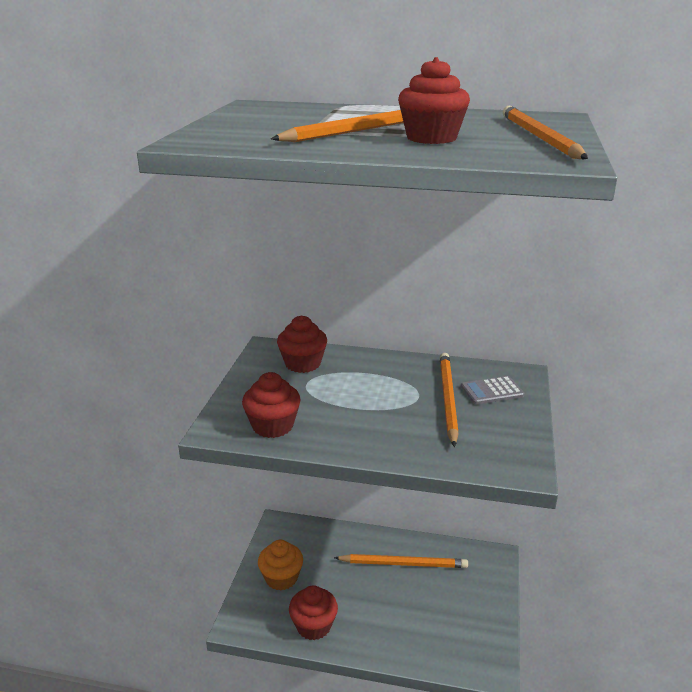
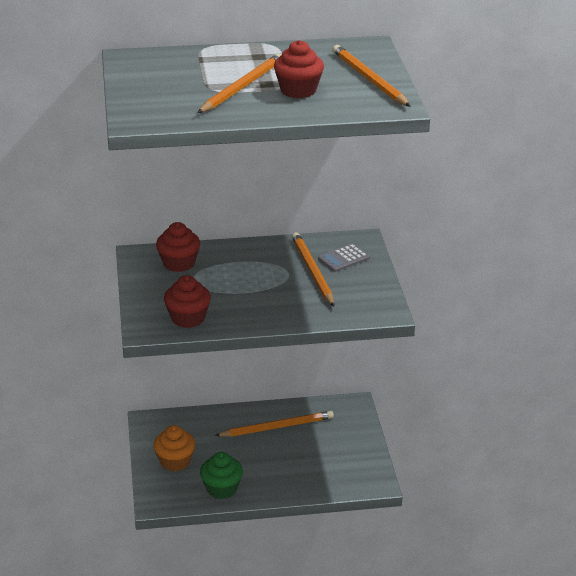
camera: 20 degrees left, 5 degrees up
red cupcake [289,585,338,640] -> green cupcake [200,452,243,499]

